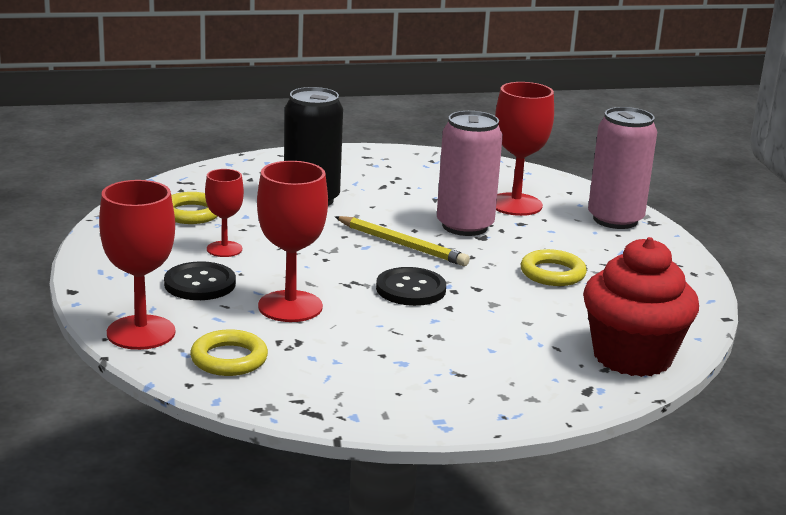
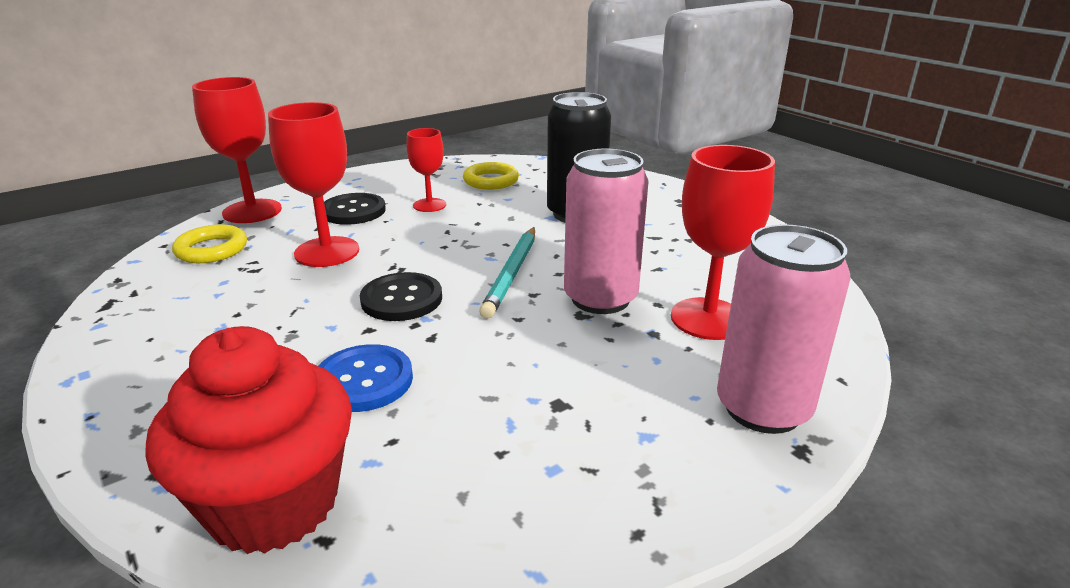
camera: 70 degrees right, 5 degrees up
yellow pencil [335,216,470,266] -> turquoise pencil [479,227,535,319]
yellow ring [521,249,587,286] -> none
none -> blue button [319,344,413,412]

